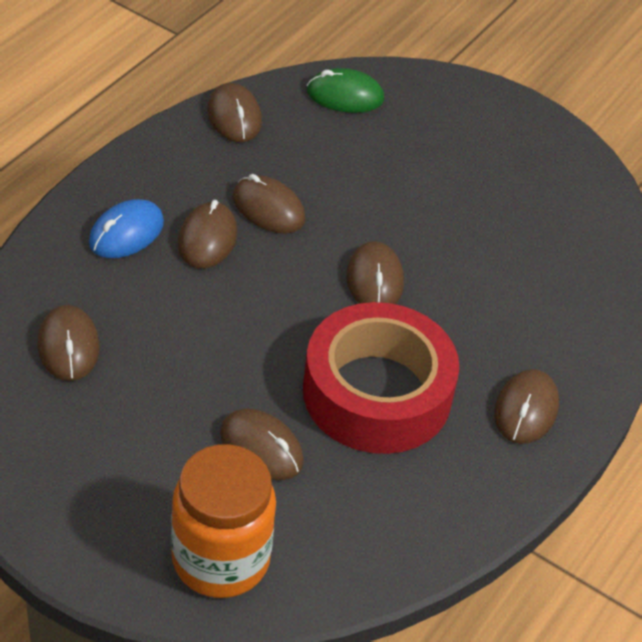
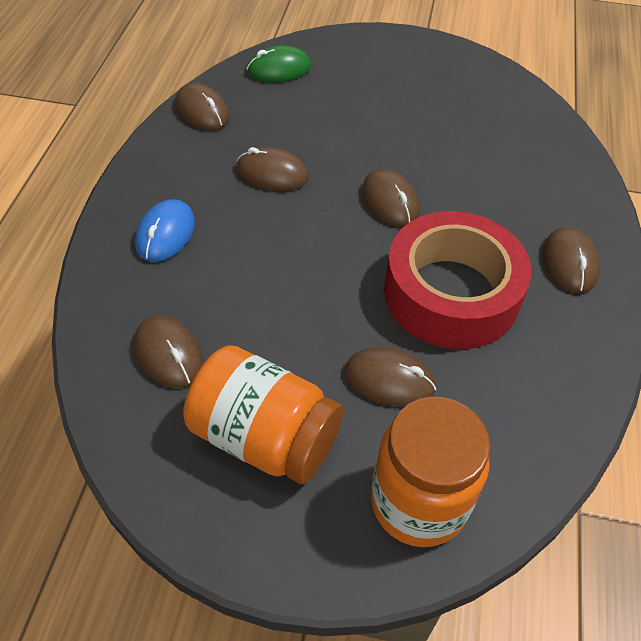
camera: 20 degrees left, 5 degrees up
brown mouse [178,200,237,269] -> none
none -> orange jar [183,345,343,484]

